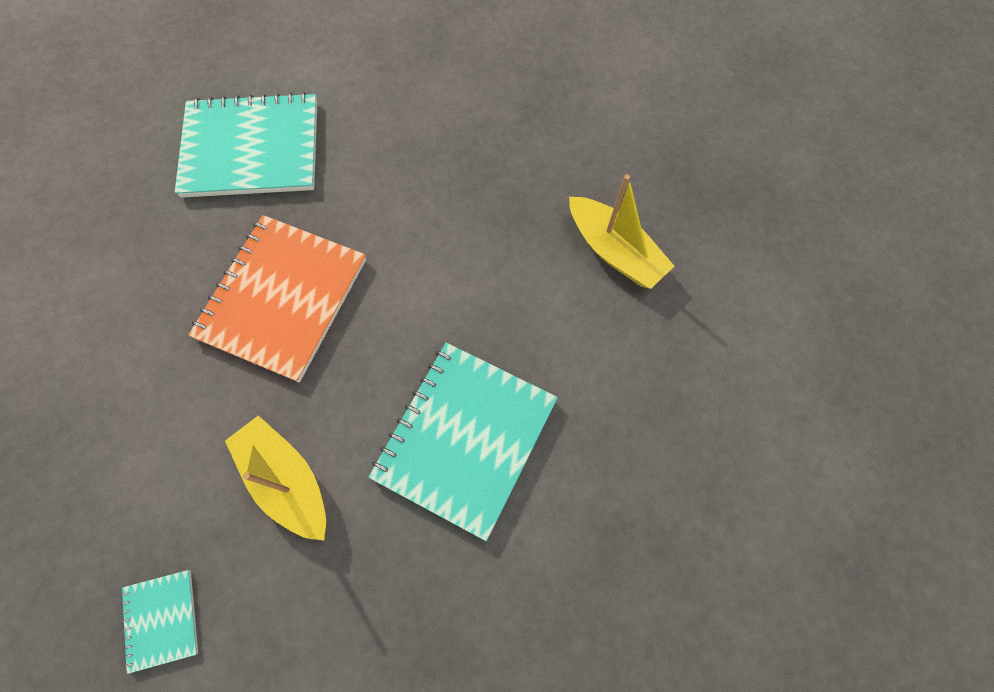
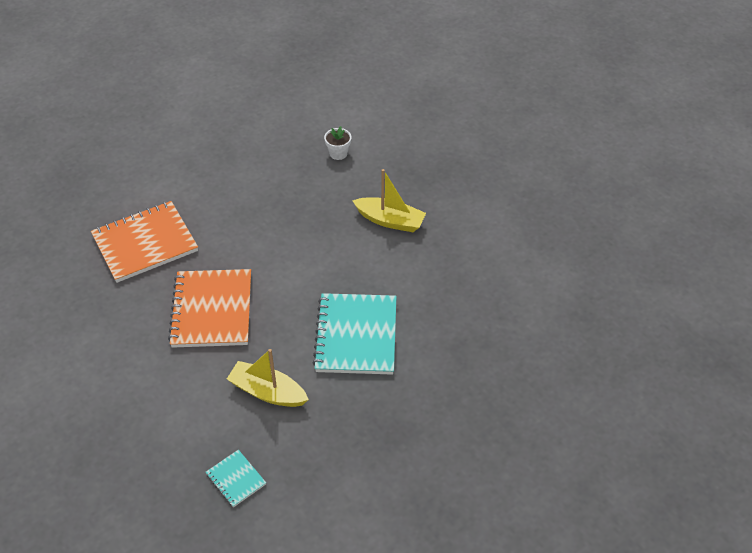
camera: 25 degrees left, 20 degrees down
turquoise notebook [175,92,317,198] -> orange notebook [91,201,198,283]
none -> white flower pot [324,126,351,160]

